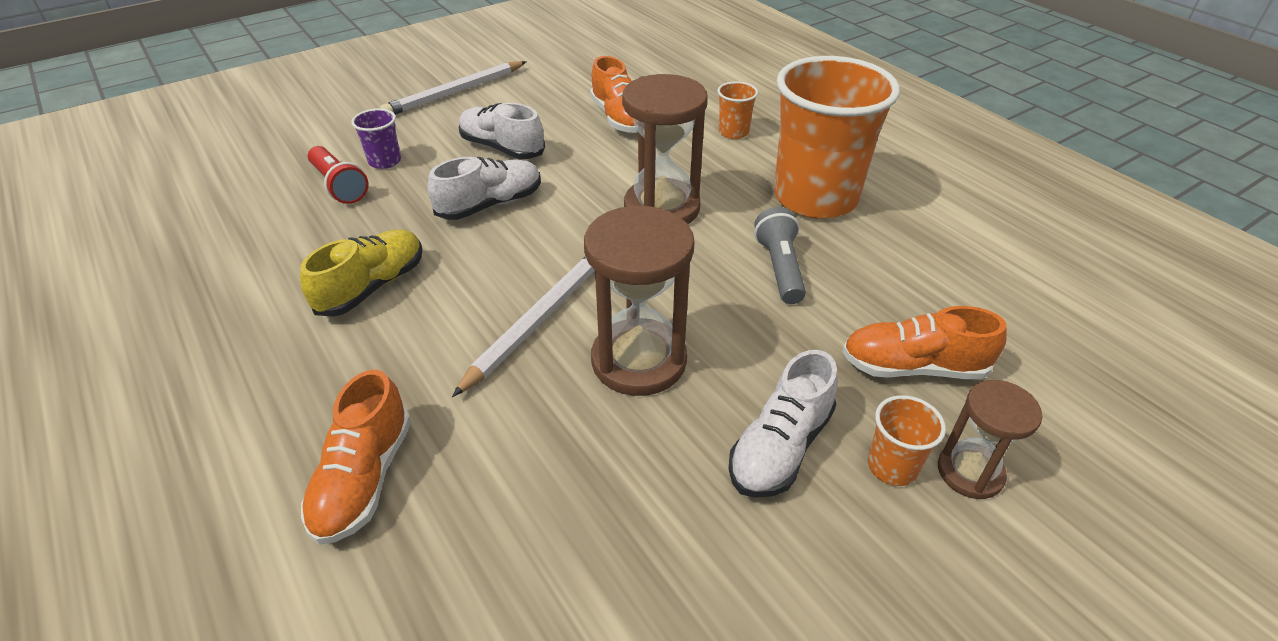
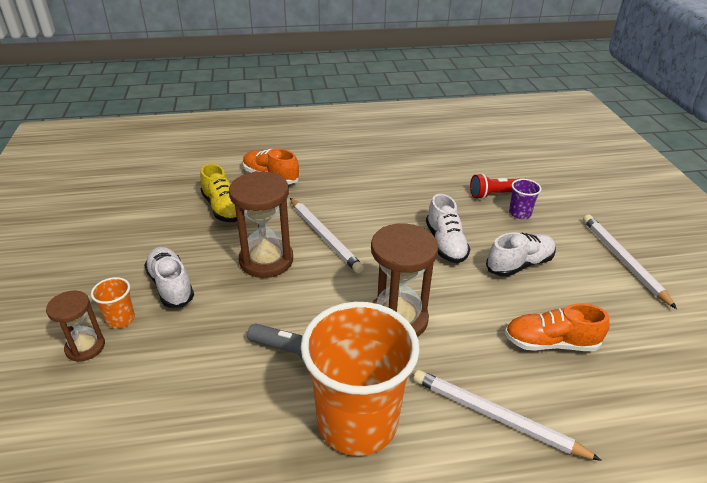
camera: 115 degrees right, 5 degrees down
yellow shoe [300,229,422,317] -> yellow shoe moved to [200,164,237,222]
orange cup [717,81,758,139] -> white pencil [413,370,602,461]
orange shoe [842,306,1007,379] -> none

